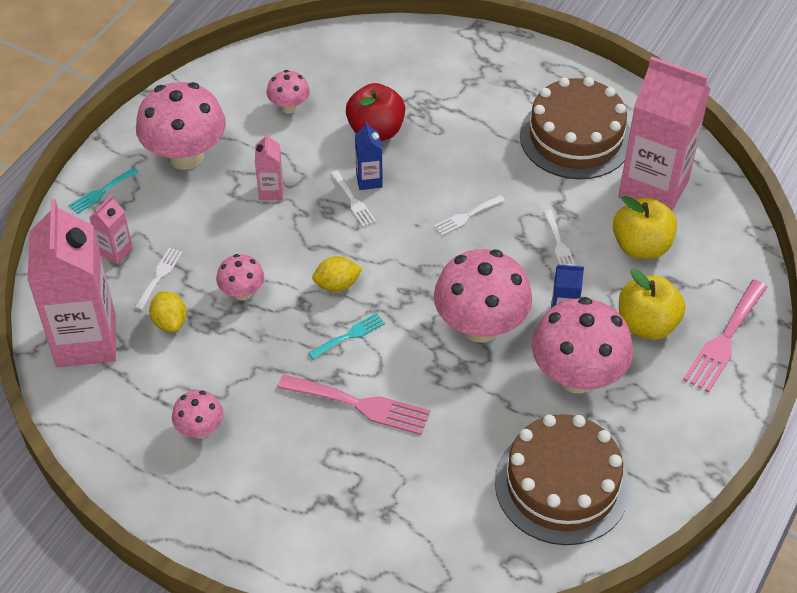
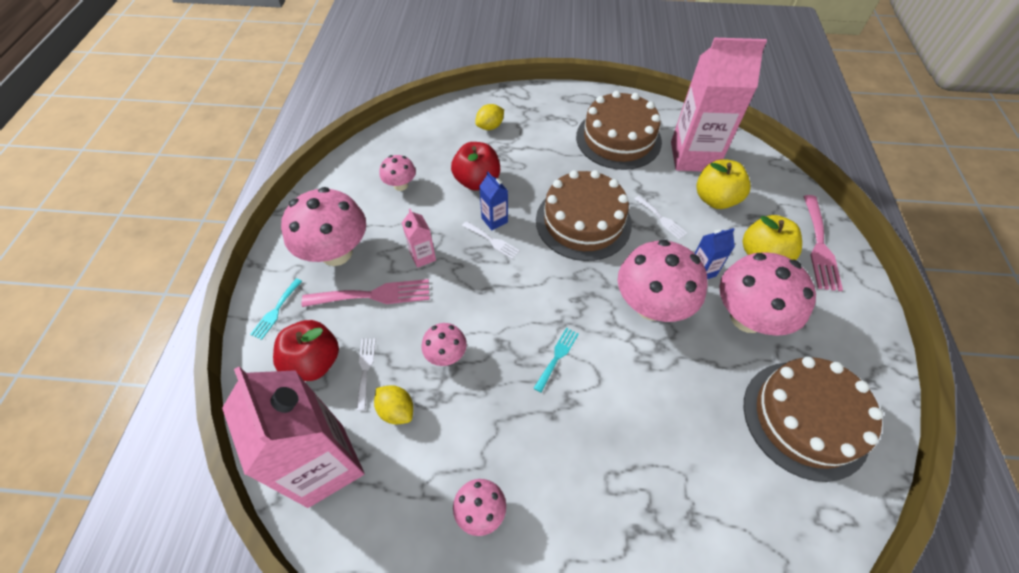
camera: 25 degrees left, 5 degrees up
pink carton [89,195,133,265] -> red apple [273,320,339,381]
pink fork [278,374,430,435] -> pink fork moved to [302,279,430,307]
yellow lemon [312,256,362,292] -> yellow lemon moved to [475,104,504,130]
white fork [434,195,505,236] -> brown cake [536,170,632,261]

